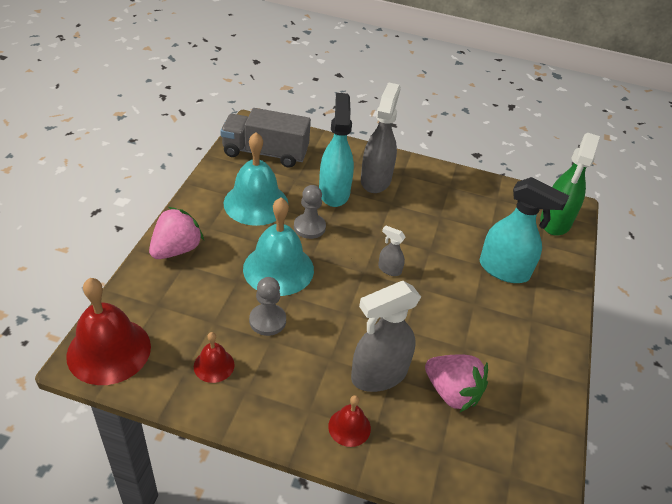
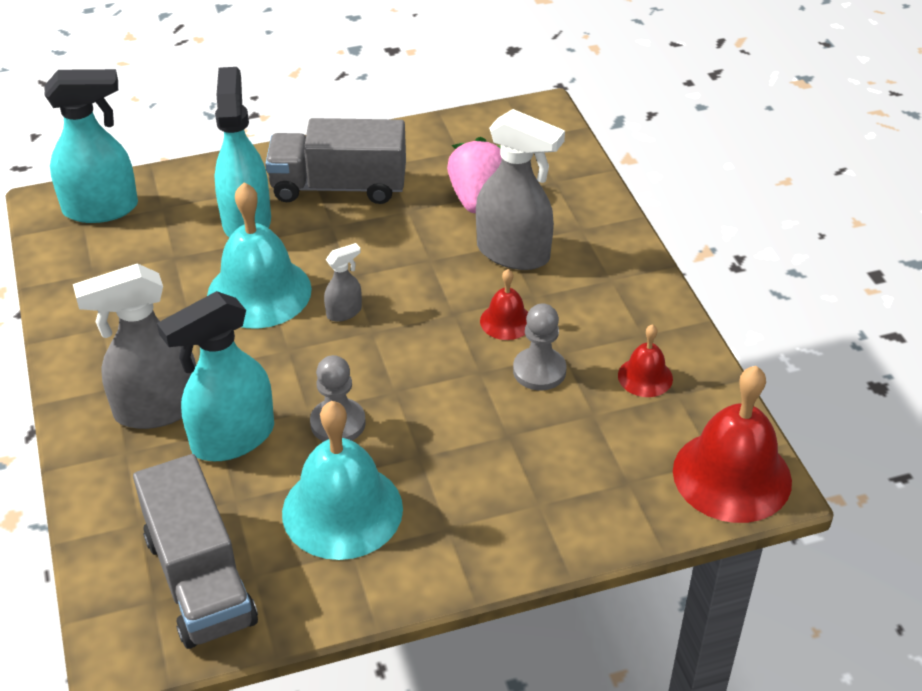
camera: 120 degrees left, 0 degrees up
pink strawberry [149,207,204,259] -> none
turquoise bell [243,197,314,296] -> turquoise bell moved to [207,182,312,328]
red bell [328,395,371,447] -> red bell moved to [480,269,528,340]
grey spray bottle [378,225,406,276] -> grey spray bottle turned 120 degrees counterclockwise [324,243,362,322]
green spray bottle [540,133,600,236] -> turquoise spray bottle [45,69,138,223]
none -> grey truck [265,118,406,204]

